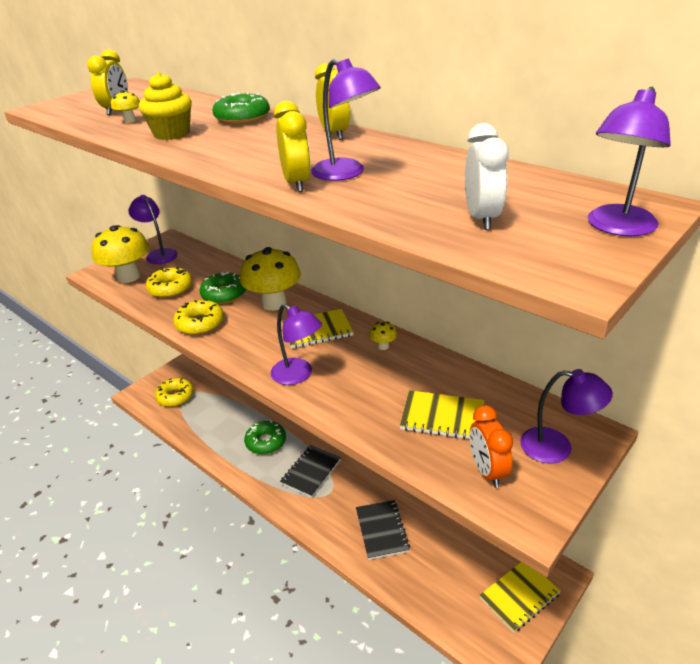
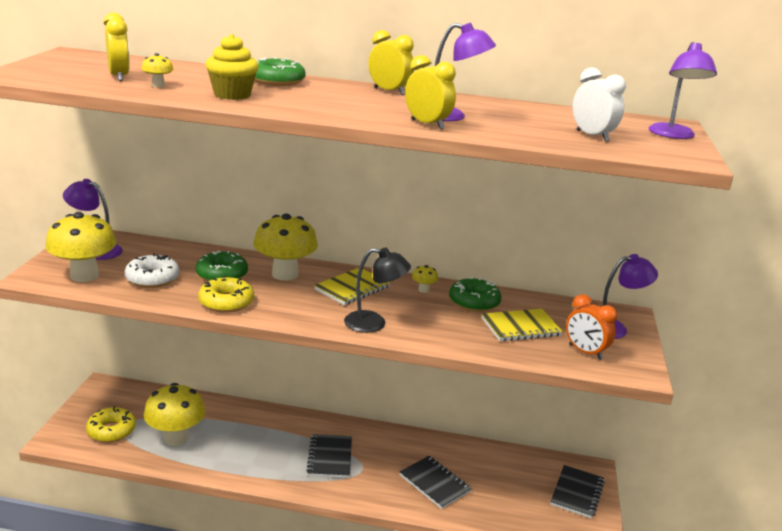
camera: 35 degrees left, 10 degrees down
yellow donut [146,267,192,298] -> white donut [125,253,179,288]
green donut [244,420,286,454] -> green donut moved to [449,277,502,312]
purple lamp [271,304,322,385] -> black lamp [344,248,411,333]
yellow notebook [479,562,561,633] -> black notebook [550,465,605,519]
none -> yellow mushroom [144,383,205,446]

